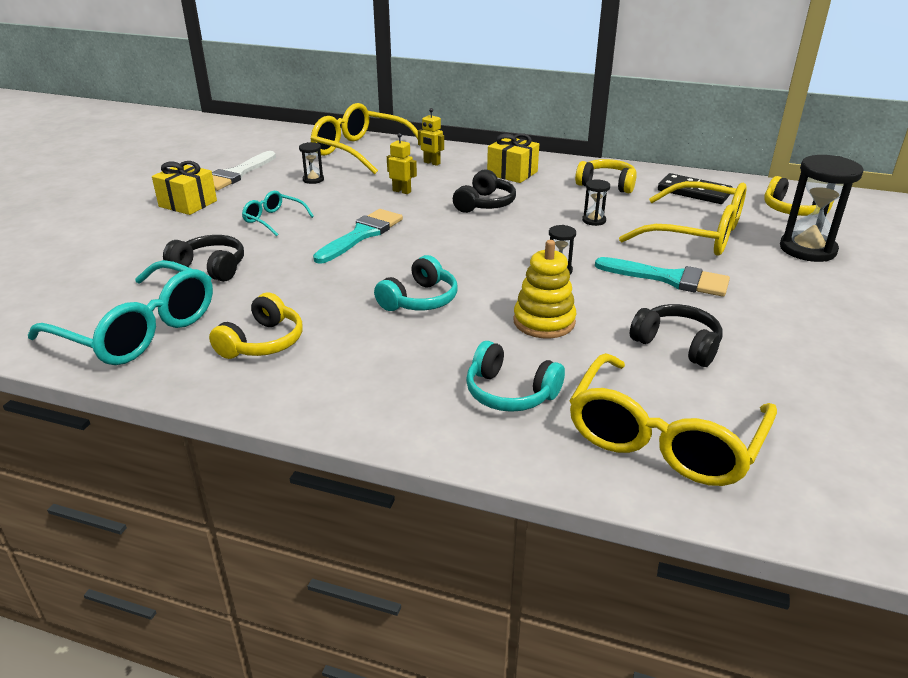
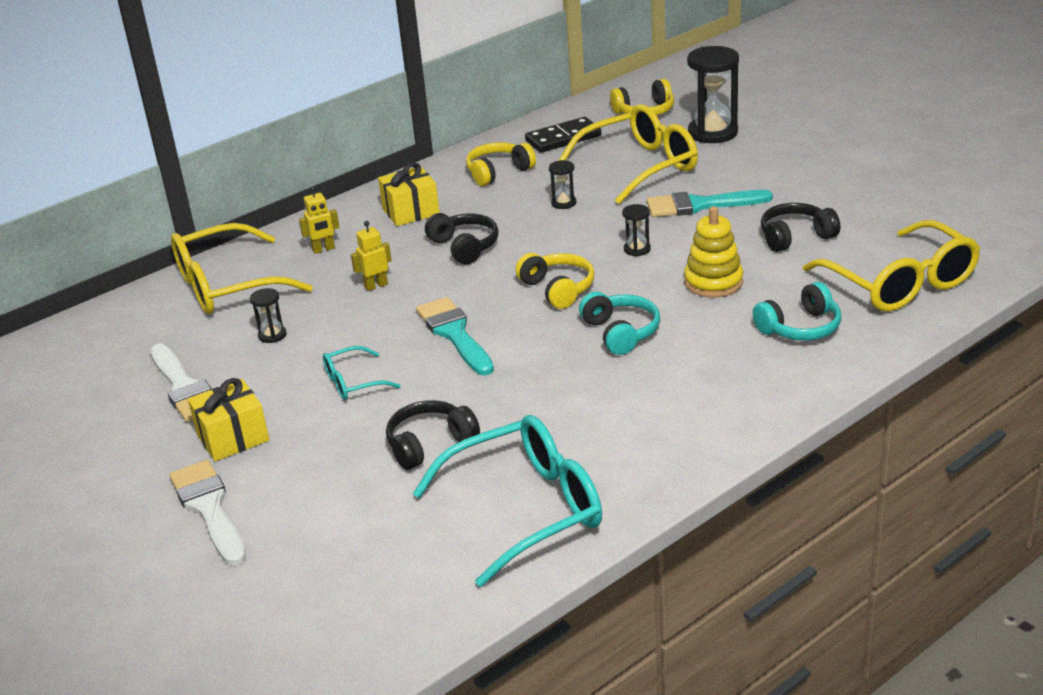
camera: 55 degrees left, 0 degrees up
yellow headphones [209,292,303,359] -> yellow headphones moved to [515,253,595,309]
turquoise brush [595,257,730,297] -> turquoise brush turned 150 degrees counterclockwise [647,190,773,217]
none -> white brush [169,460,246,566]

